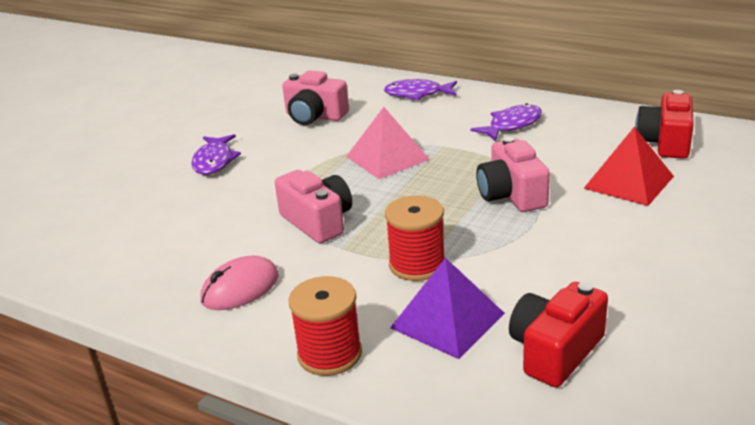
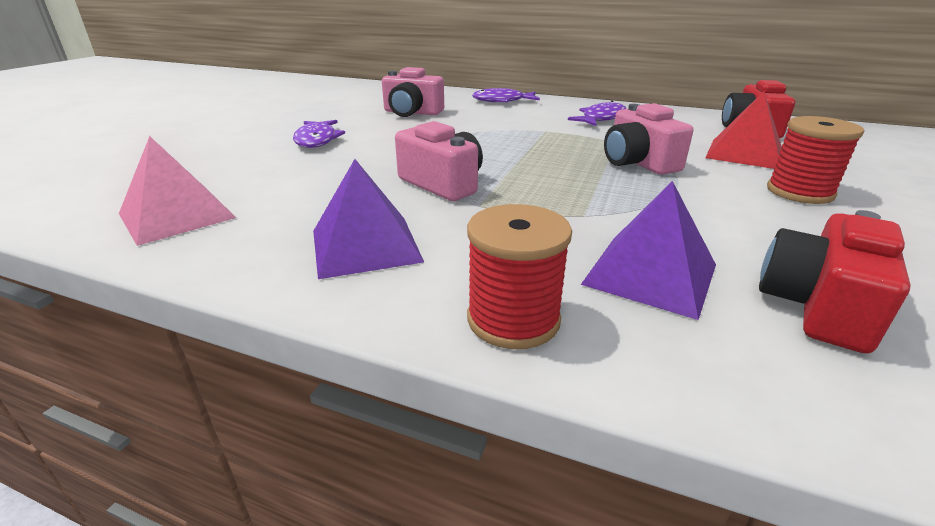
camera: 10 degrees left, 0 degrees up
pink mouse [200,256,279,310] -> purple pyramid [313,159,424,279]
pink pyramid [346,107,430,179] -> pink pyramid moved to [119,136,236,246]
red spool [385,196,445,281] -> red spool moved to [767,116,864,204]

